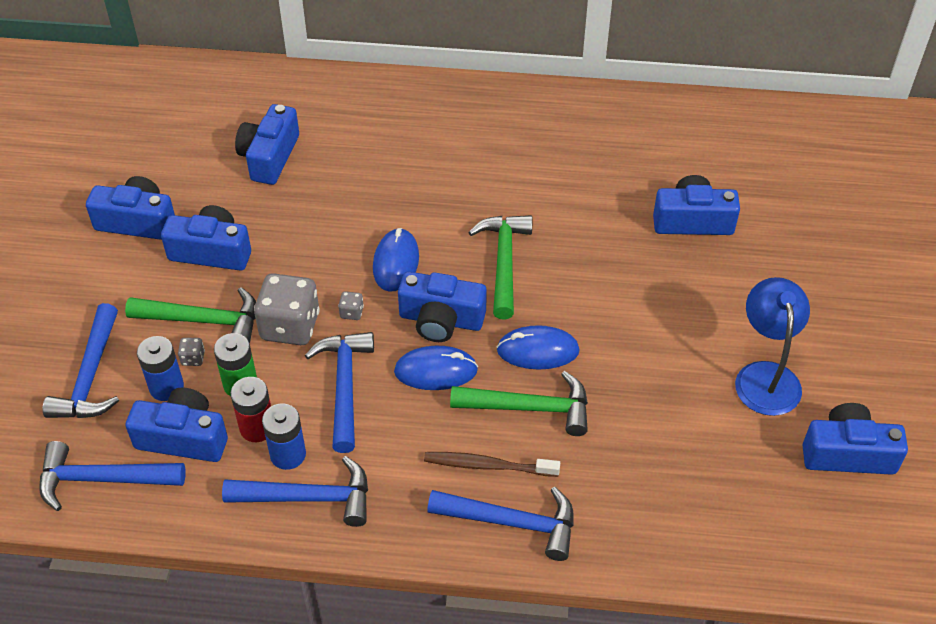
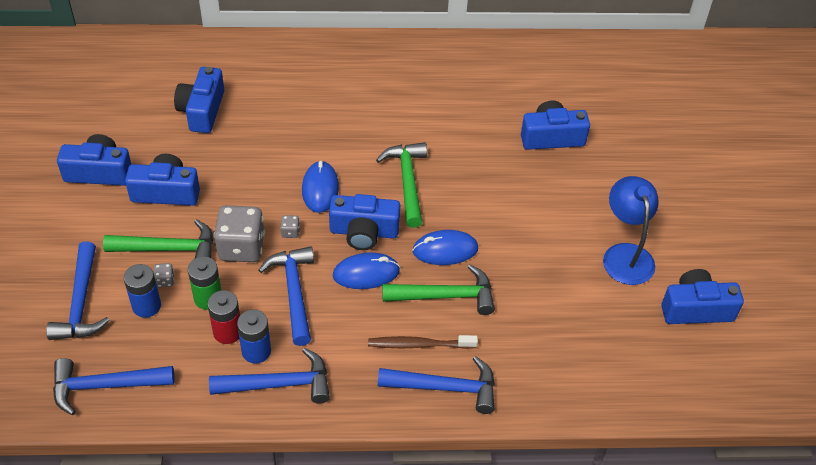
camera: 10 degrees left, 0 degrees up
blue camera [126,387,228,462] -> none

